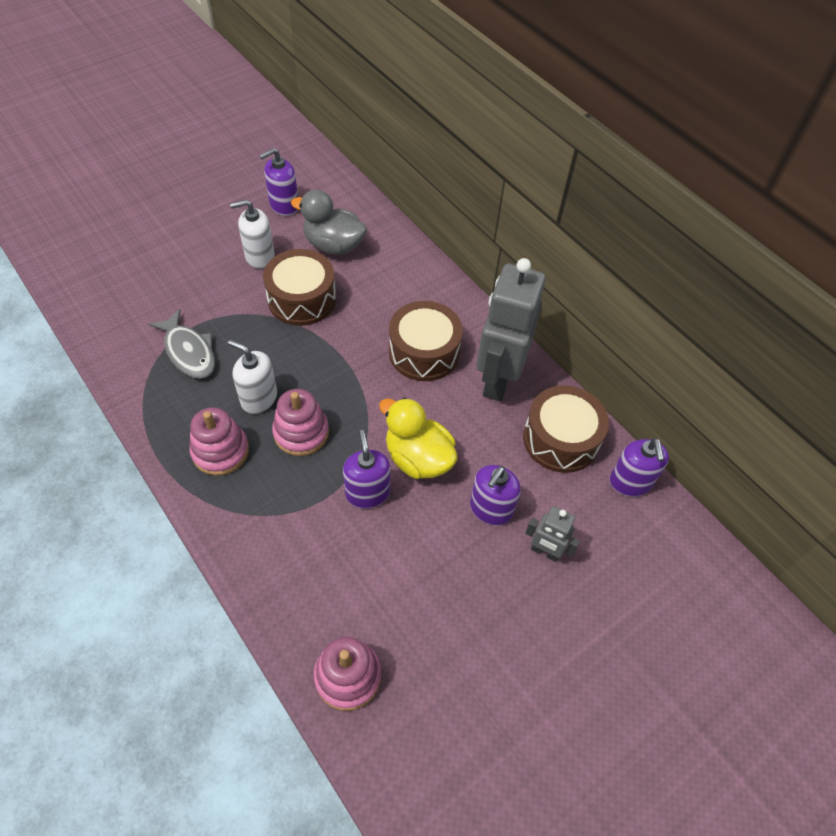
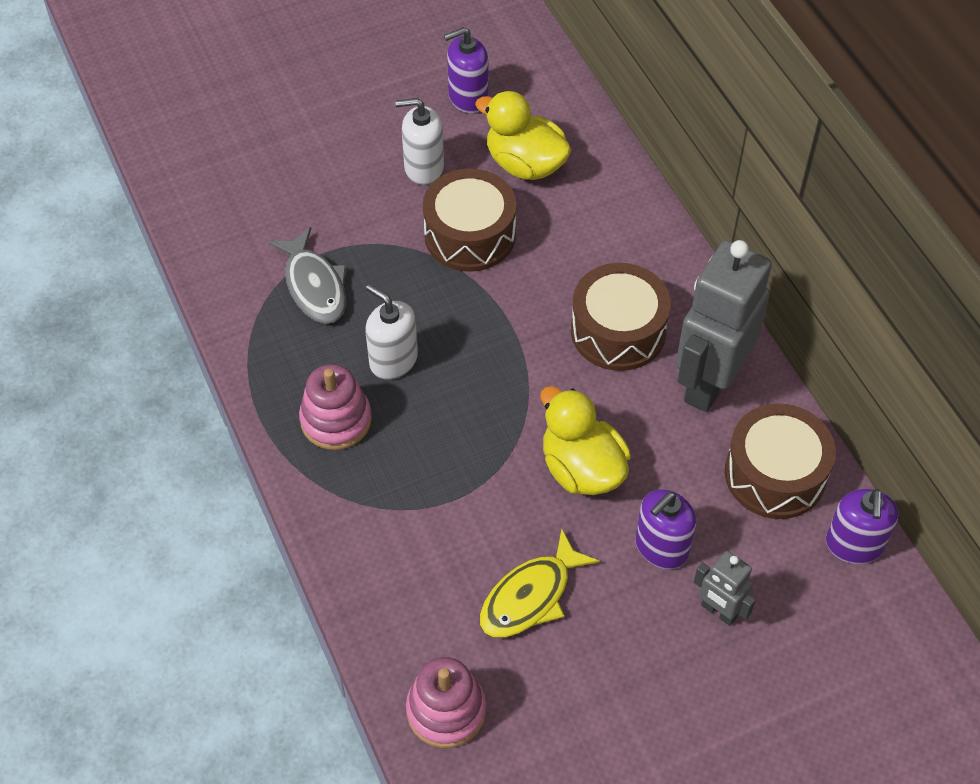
camera: 15 degrees right, 0 degrees up
pink stacking toy [272,389,329,456] -> none
grey duck [291,190,367,255] -> yellow duck [475,91,572,180]
purple soap dispenser [343,430,390,509] -> none
none -> yellow fish [480,529,599,638]

